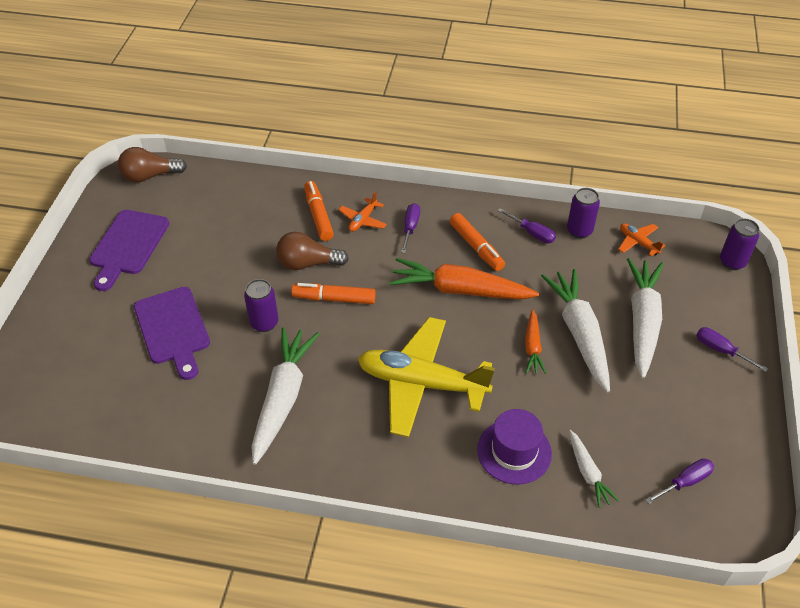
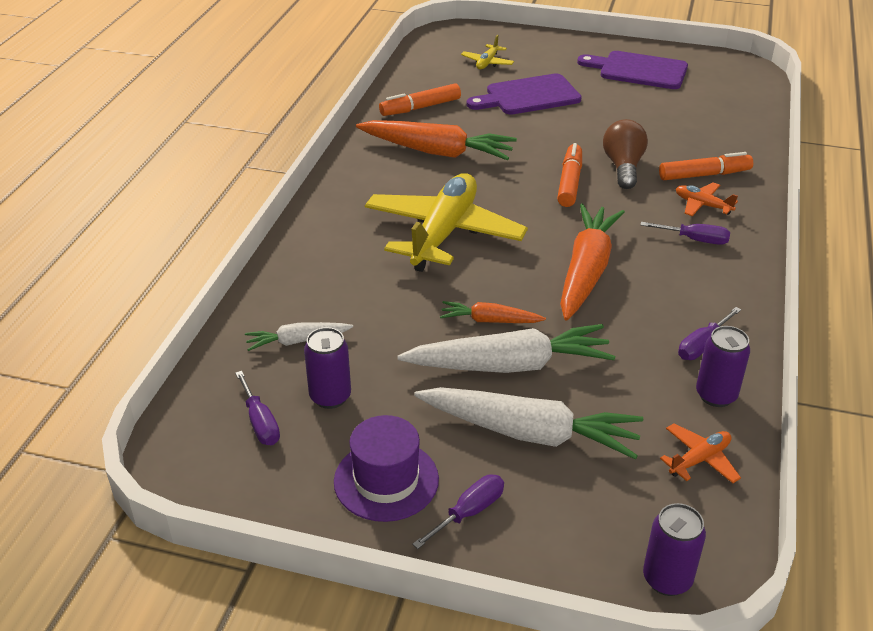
camera: 95 degrees right, 10 degrees down
brown light bulb [118,147,187,183] -> none
purple can [244,279,279,332] -> purple can moved to [304,327,351,409]
white carrot [251,327,319,465] -> orange carrot [356,120,517,160]
orange marker [450,213,505,271] -> orange marker moved to [379,83,461,116]
purple hat [477,409,552,484] -> purple hat moved to [334,415,439,522]
none -> yellow plane [461,35,514,69]

